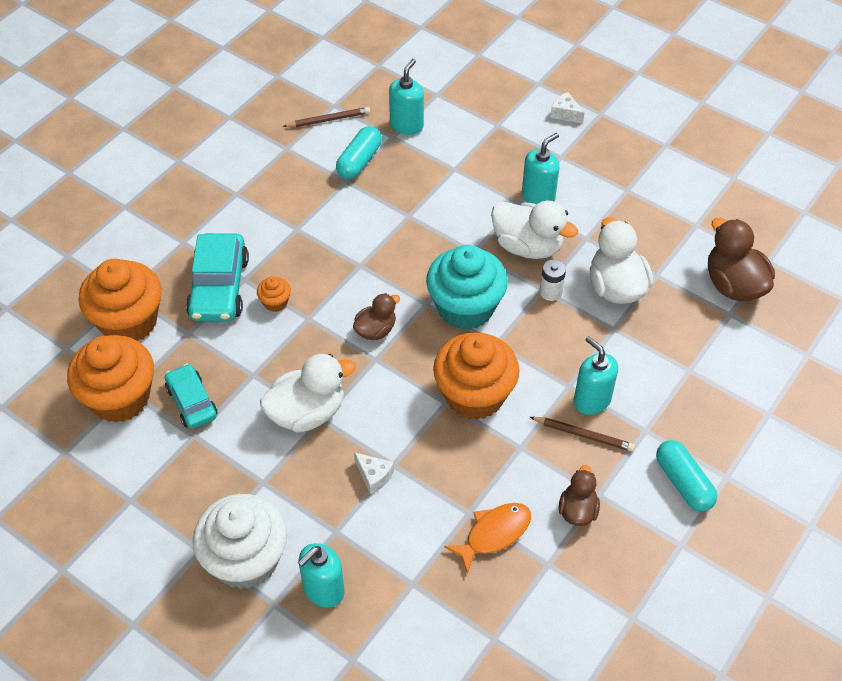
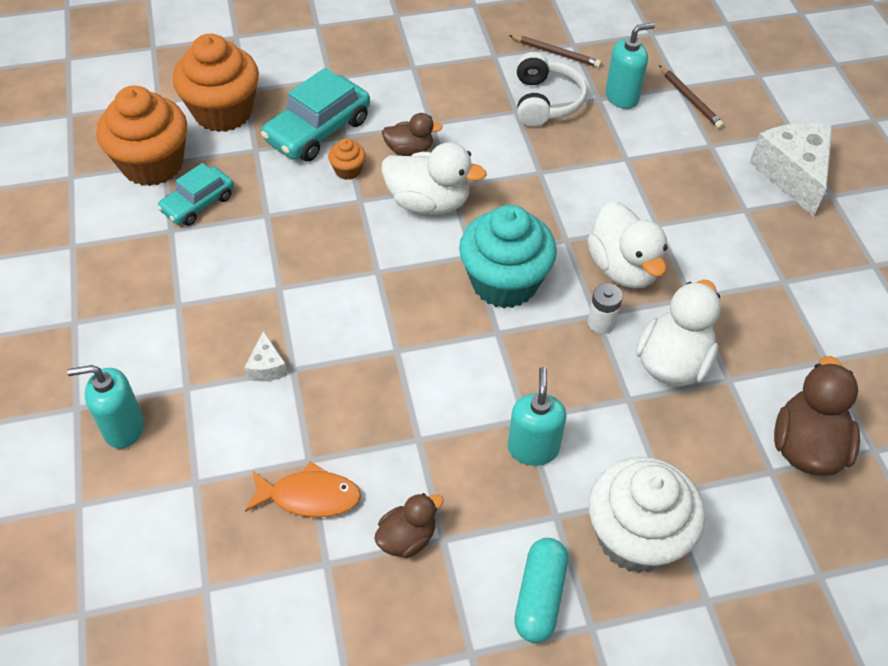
camera: 40 degrees right, 0 degrees up
turquoise car [165,364,218,429] -> turquoise car turned 150 degrees counterclockwise [157,163,234,226]
white cupcake [193,494,287,589] -> white cupcake moved to [589,457,705,573]
white duck [260,354,356,432] -> white duck moved to [381,142,487,215]
turquoise capsule [336,126,382,179] -> white headphones [516,52,588,127]
brown duck [353,293,400,340] -> brown duck moved to [382,113,443,156]
orange cupcake [433,332,519,420] -> none
turquoise soap dispenser [522,133,559,204] -> none
brown pencil [530,417,635,452] -> brown pencil moved to [659,65,724,129]
white cheese [550,92,584,124] -> white cheese [749,123,833,217], size x2.19

